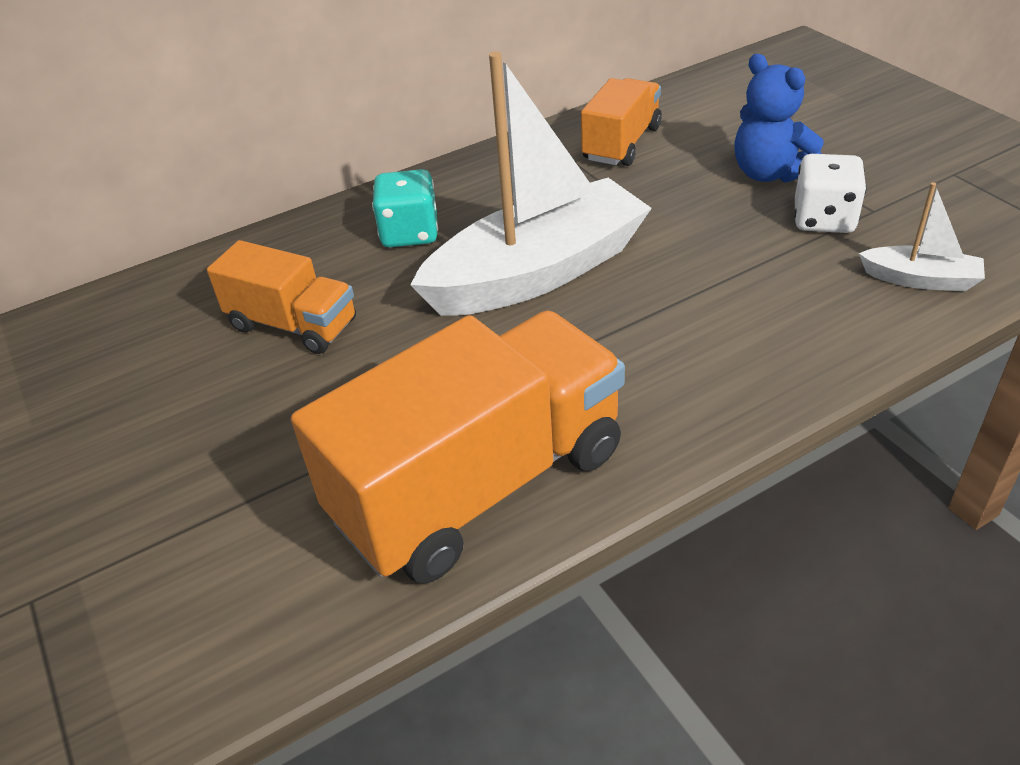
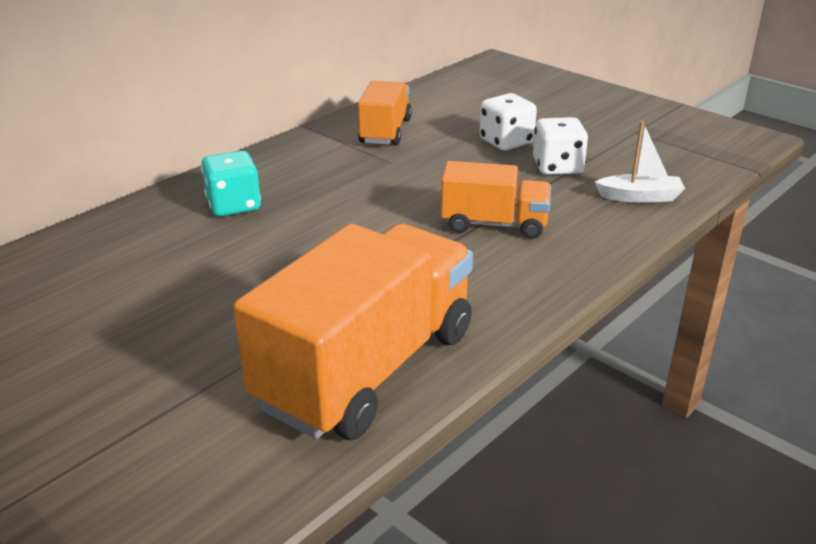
camera: 20 degrees left, 10 degrees down
orange truck [207,240,356,354] -> orange truck moved to [441,161,551,239]
white boat [410,52,652,316] -> none
blue teddy bear [734,54,823,183] -> white dice [480,93,537,150]

